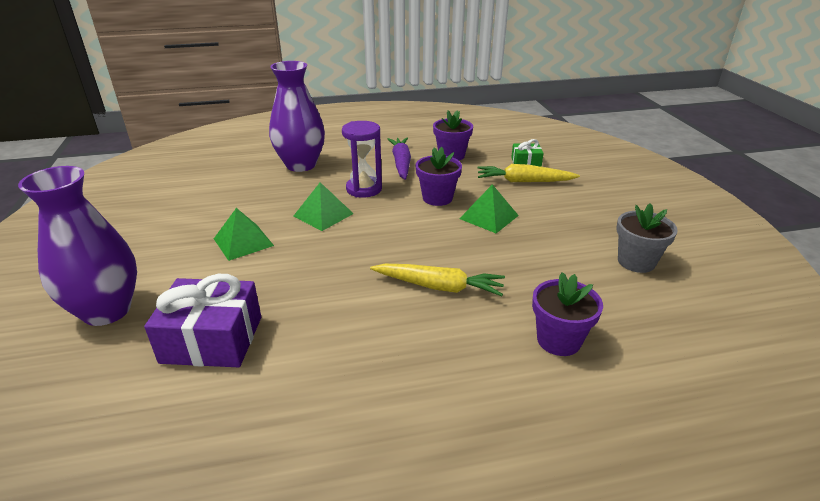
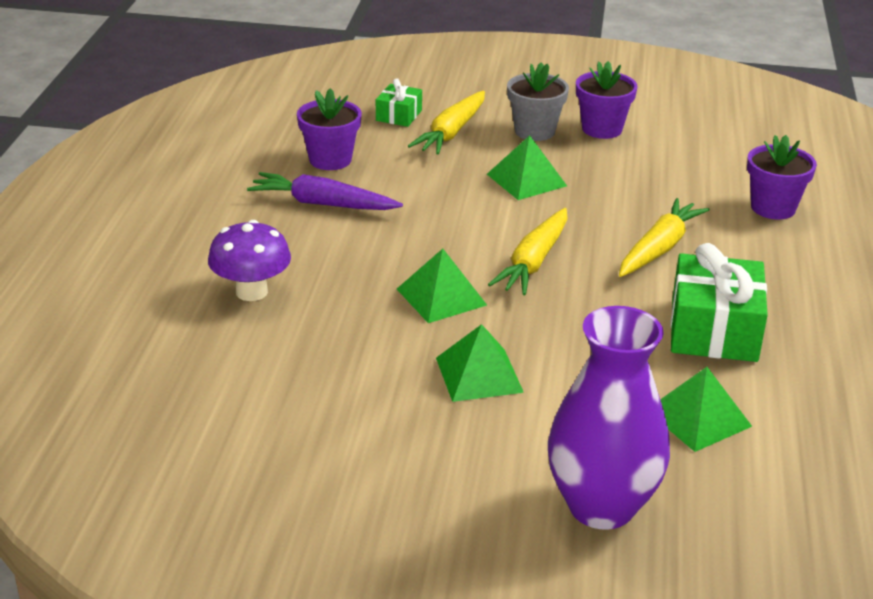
camera: 70 degrees left, 0 degrees up
purple gift [144,274,261,367] -> green pyramid [660,367,752,452]
purple vase [269,61,325,172] -> purple mushroom [208,220,291,301]
purple hourglass [342,121,382,197] -> none
purple flower pot [415,147,462,206] -> purple flower pot moved to [576,61,638,139]
grey flower pot [616,203,678,273] -> grey flower pot moved to [507,62,569,141]
none -> yellow carrot [488,208,567,295]
none -> green gift [670,243,768,362]

